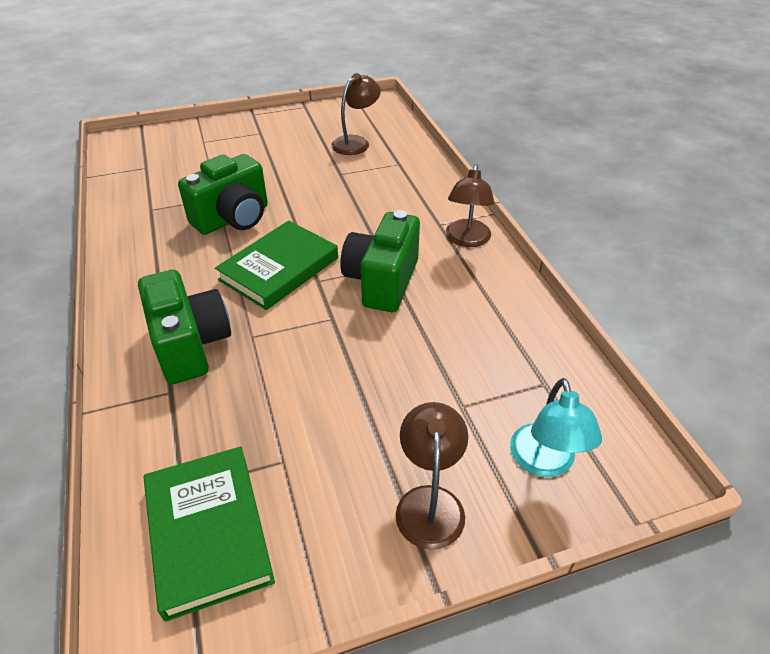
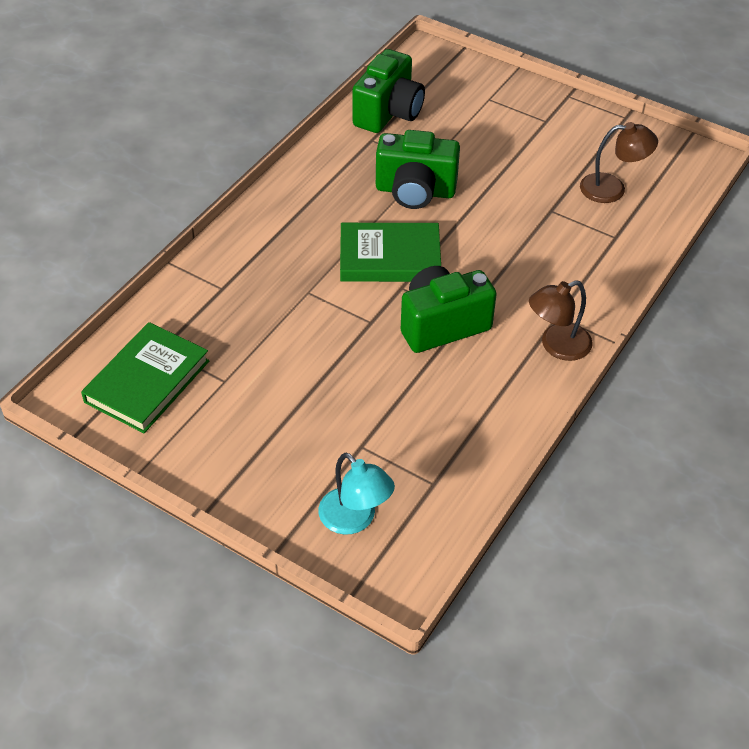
camera: 50 degrees right, 5 degrees up
green camera [138,270,231,384] -> green camera moved to [352,49,425,133]
brown lamp [395,402,468,550] -> none
turquoise lamp [510,378,602,477] -> turquoise lamp turned 90 degrees counterclockwise [318,453,395,535]

